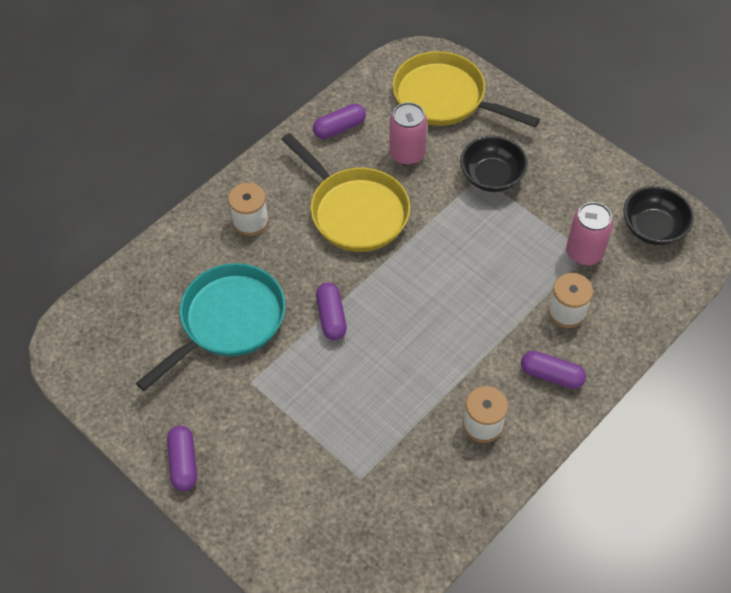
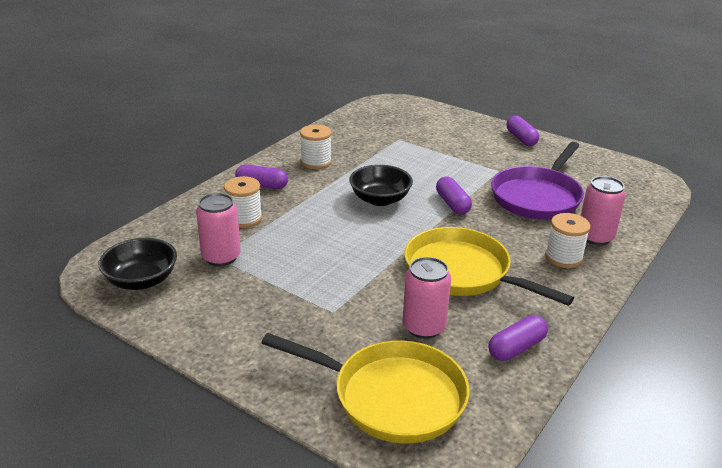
camera: 170 degrees right, 25 degrees down
turquoise pan [136,263,285,391] -> purple pan [491,142,584,220]
black bowl [460,135,528,192] -> black bowl moved to [349,165,413,206]
none -> pink can [581,176,626,245]

